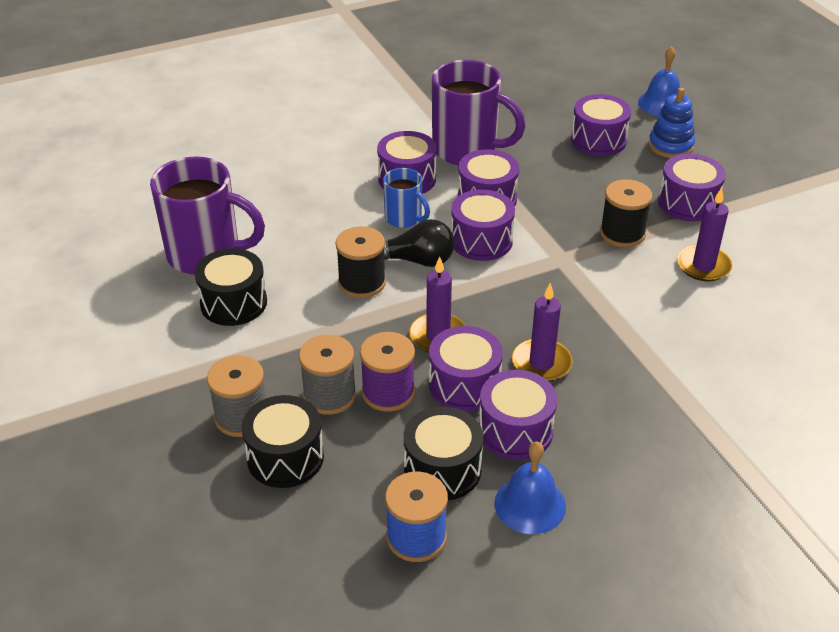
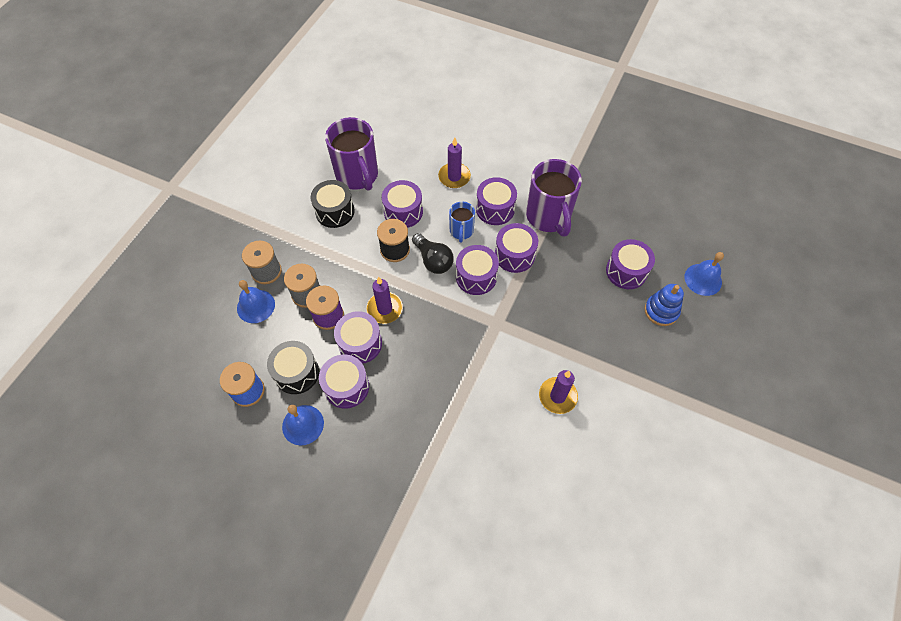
camera: 50 degrees right, 20 degrees up
black drum [242,395,324,488] -> blue bell [237,280,275,323]
purple candle [512,283,573,382] -> purple candle moved to [438,138,471,188]
black spool [600,179,652,248] -> none
purple drum [658,154,726,221] -> purple drum moved to [382,180,423,228]

